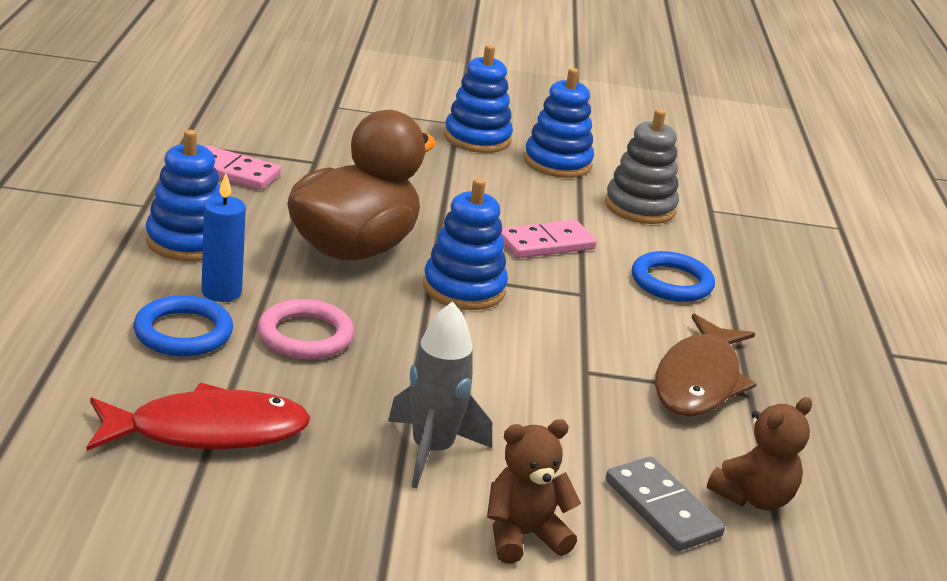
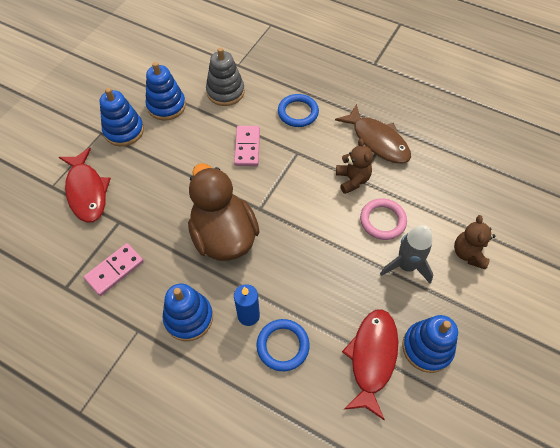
camera: 60 degrees left, 30 degrees up
pink ring [258,299,354,360] -> pink ring moved to [360,198,407,240]
blue stacking toy [423,178,508,310] -> blue stacking toy moved to [402,315,458,373]
grey domino [606,456,725,551] -> none
brown teddy bear [707,397,812,510] -> brown teddy bear moved to [336,139,373,194]
none -> red fish [59,148,111,223]

